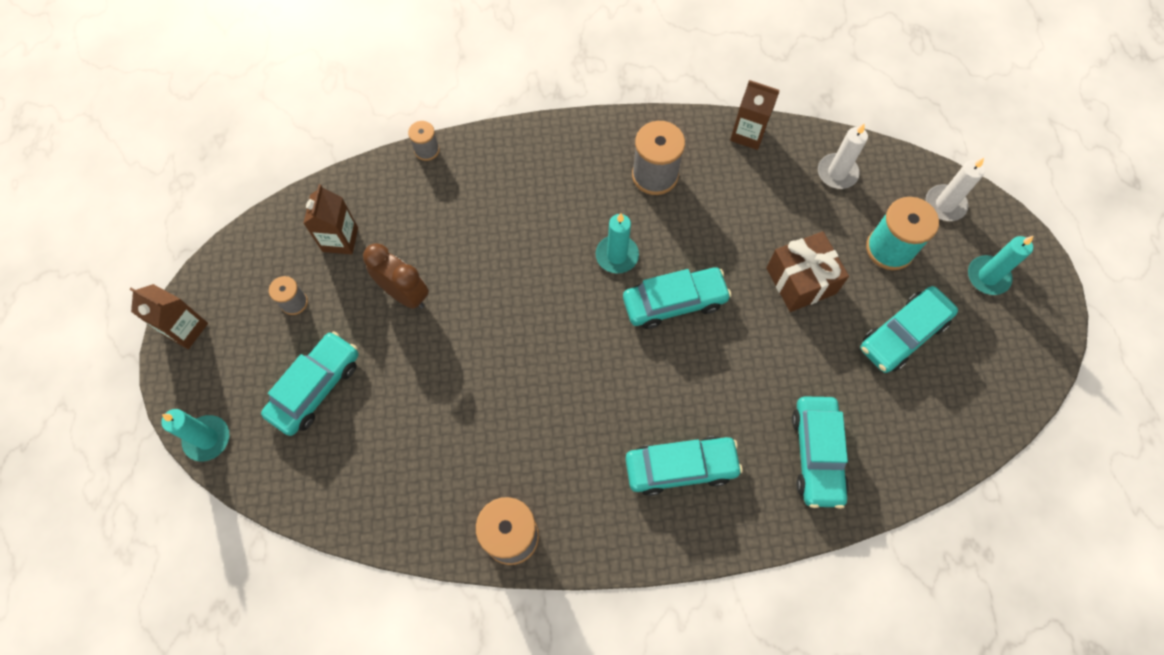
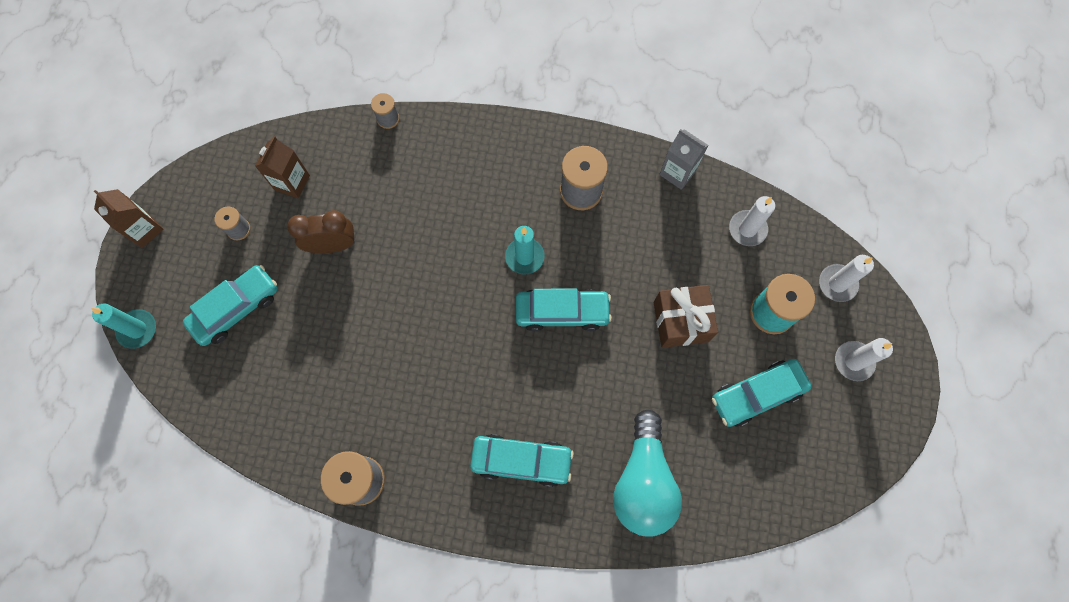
camera: 15 degrees right, 5 degrees up
brown clock [363,243,429,309] -> brown clock turned 60 degrees counterclockwise [287,210,355,253]
brown carton [730,80,780,150] -> grey carton [659,129,708,190]
turquoise car [792,396,849,509] -> turquoise light bulb [613,410,682,537]
turquoise candle [968,236,1033,295] -> white candle [835,338,893,381]

